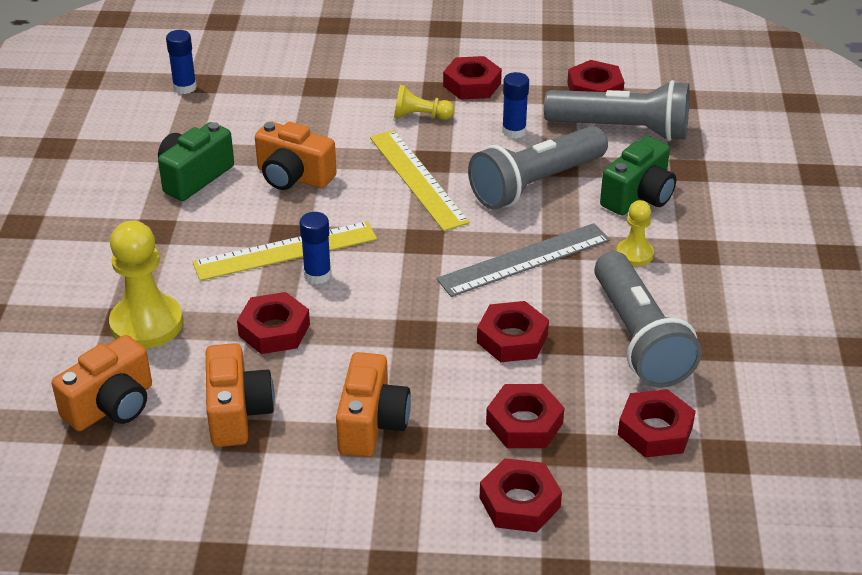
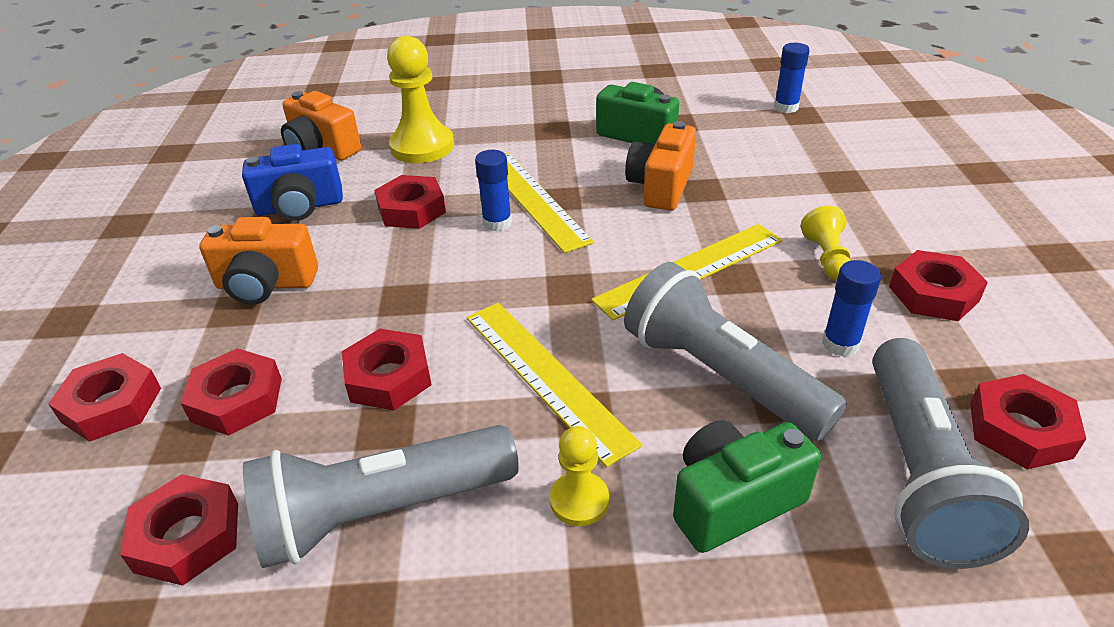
camera: 85 degrees right, 0 degrees up
orange camera [206,343,275,447] -> blue camera [242,144,343,221]
grey ruler [436,223,610,297] -> yellow ruler [466,303,642,467]
green camera [600,136,676,215] -> green camera turned 120 degrees clockwise [673,420,821,553]

